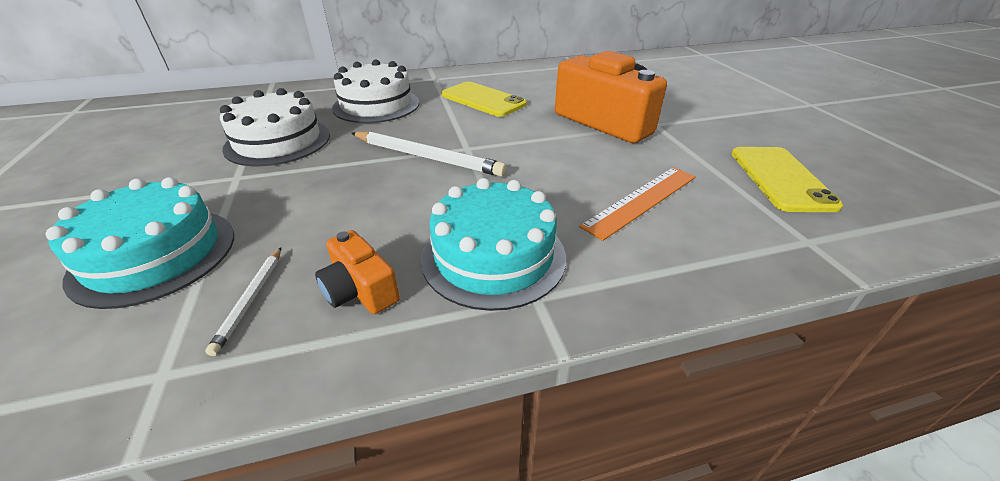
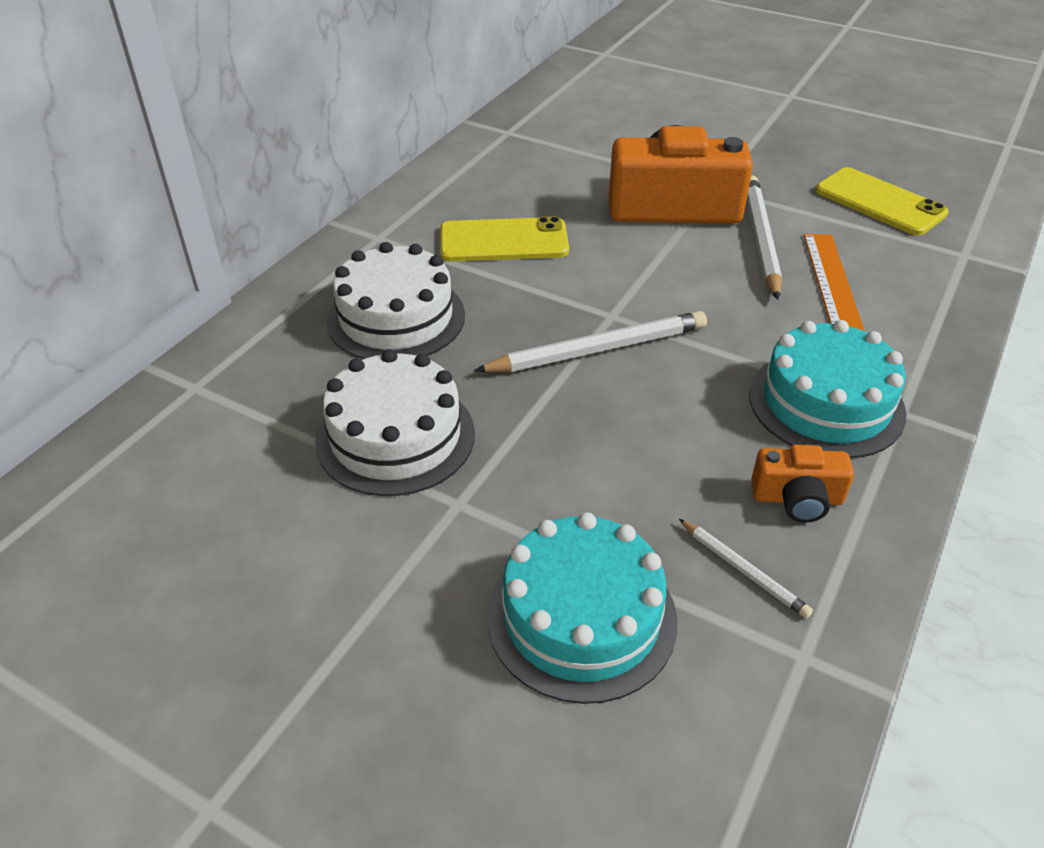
camera: 45 degrees left, 5 degrees up
none -> white pencil [747,175,782,300]

